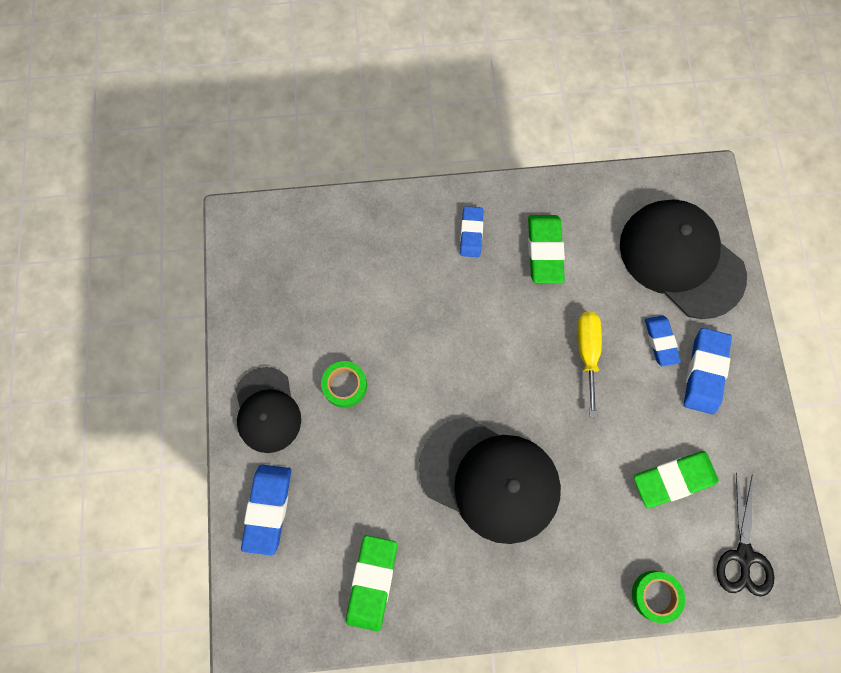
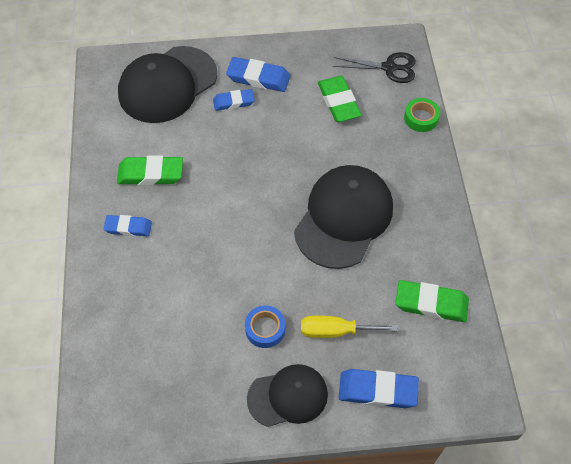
camera: 90 degrees left, 15 degrees down
green tape [321,361,367,408] -> blue tape [245,306,285,348]
yellow screwdriver [577,312,602,417] -> yellow screwdriver moved to [301,316,398,338]

